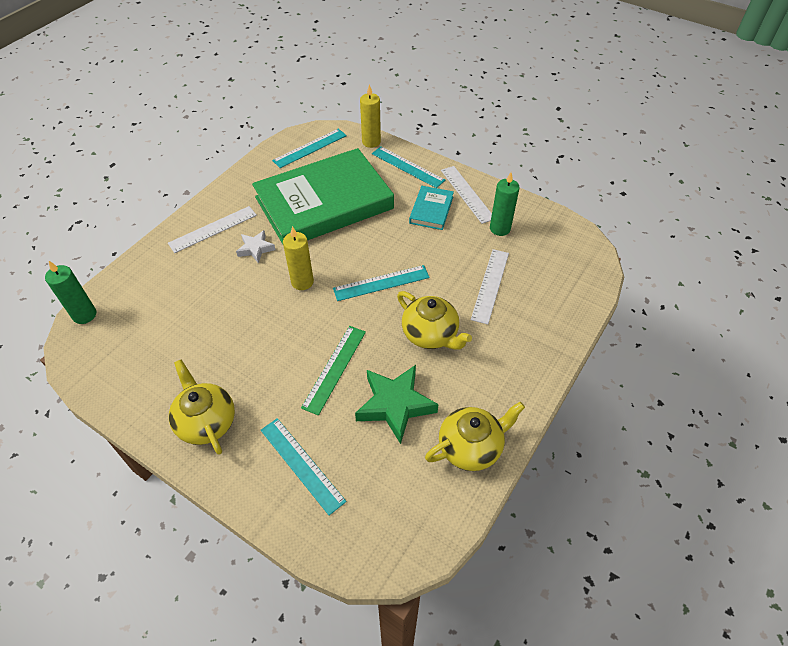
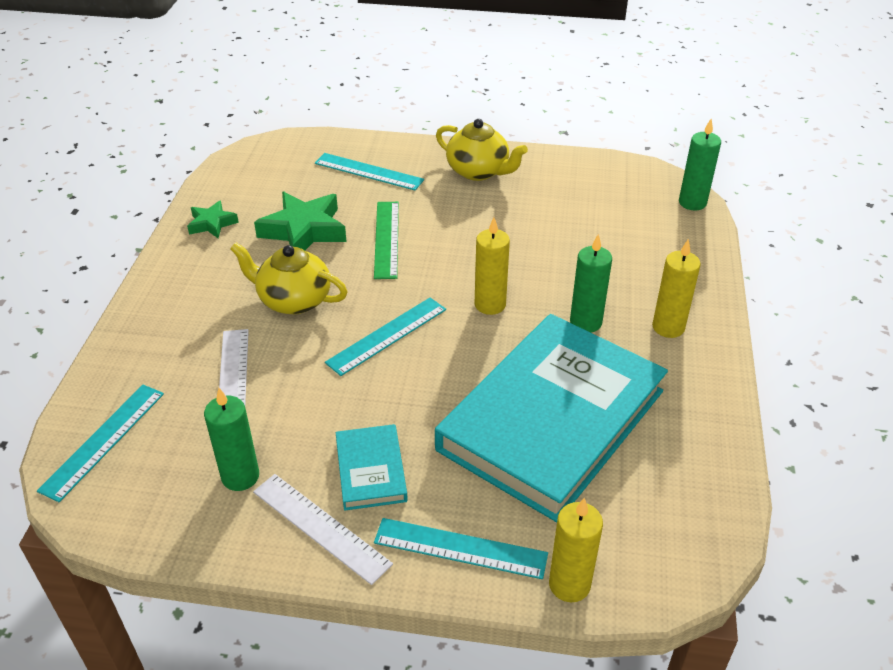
camera: 155 degrees right, 10 degrees down
white ruler [168,206,257,253] -> yellow candle [652,239,701,338]
white star [236,230,276,263] -> green candle [570,234,612,333]
green book [252,148,394,244] -> turquoise book [435,314,668,522]
turquoise ruler [272,129,347,168] -> turquoise ruler moved to [37,385,164,502]
yellow teapot [425,402,525,471] -> green star [187,200,239,238]

